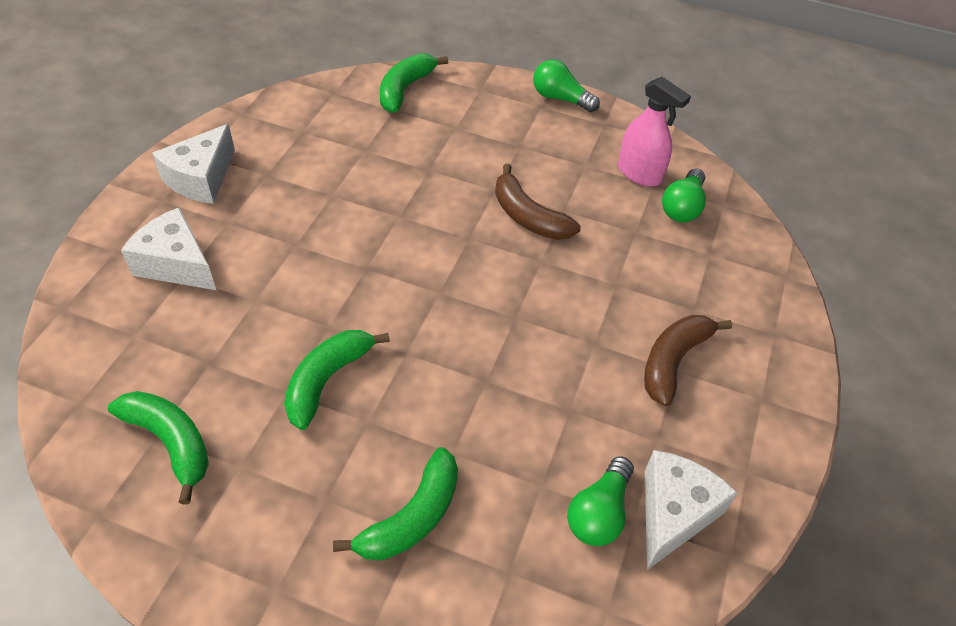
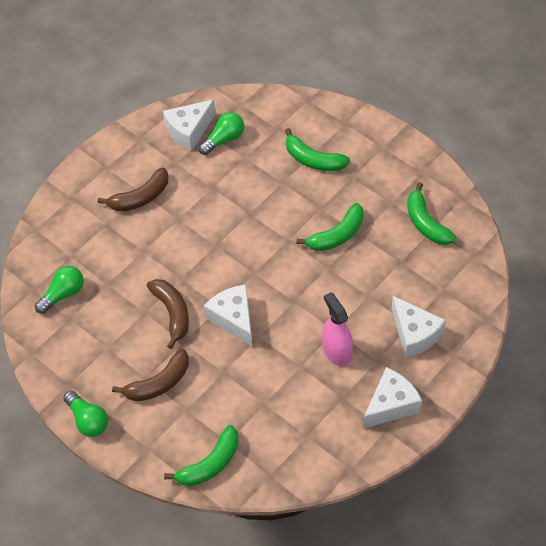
camera: 155 degrees left, 5 degrees up
green banana [333,447,458,561] -> green banana turned 120 degrees counterclockwise [285,128,350,171]
pink spray bottle [618,77,691,187] -> pink spray bottle moved to [322,292,353,366]
none -> brown banana [112,349,189,401]
none -> white cheese [204,285,252,347]

